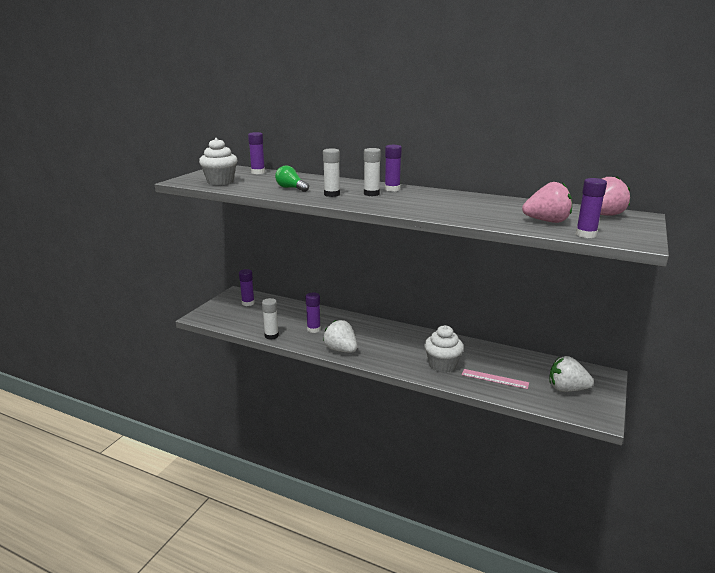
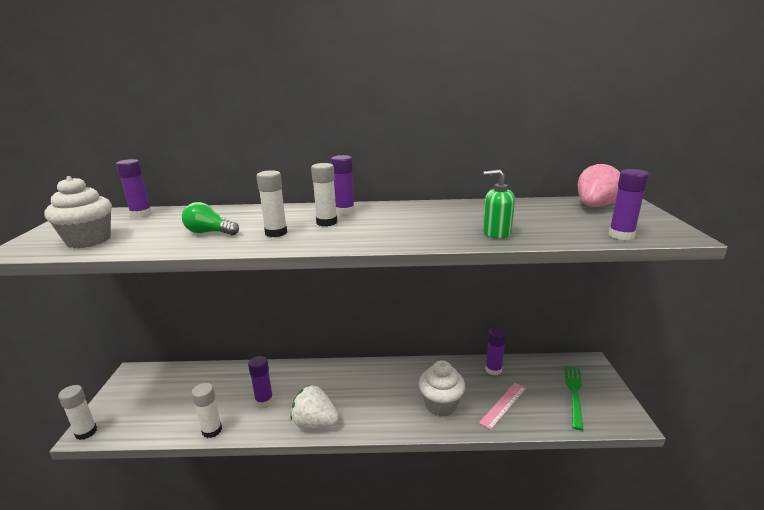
camera: 25 degrees left, 0 degrees up
purple glue stick [239,269,255,306] -> purple glue stick moved to [485,328,506,375]
pink ruler [462,369,529,389] -> pink ruler turned 45 degrees counterclockwise [479,383,526,430]
pink strawberry [522,182,572,223] -> none
white strawberry [549,356,594,392] -> green fork [565,366,583,430]
none -> white glue stick [58,385,97,440]
none -> green soap dispenser [483,169,515,239]

